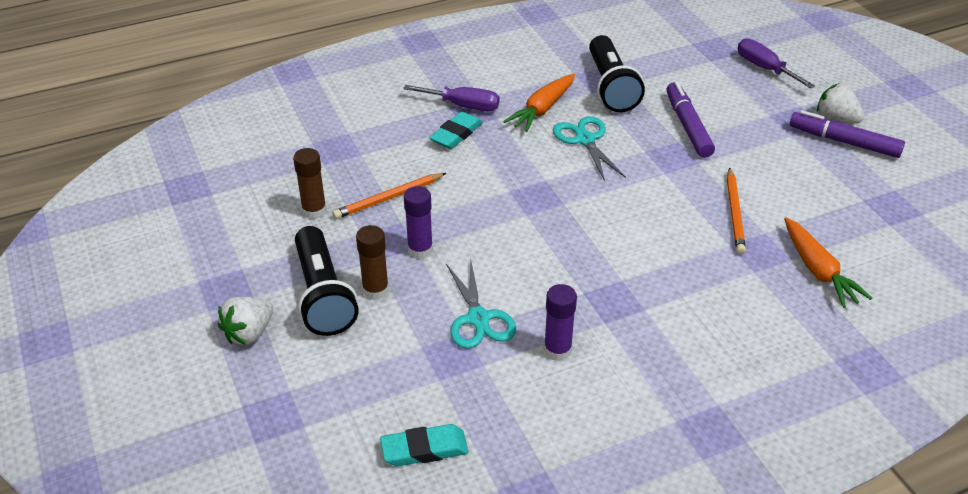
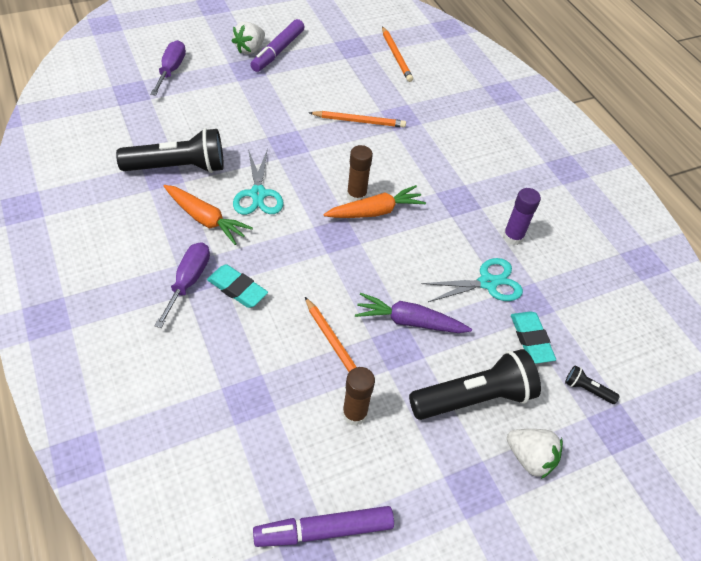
camera: 95 degrees left, 10 degrees up
brown glue stick [356,225,389,300] -> brown glue stick moved to [347,145,373,202]
turquoise eraser [380,424,469,466] -> turquoise eraser moved to [511,312,556,364]
purple glue stick [404,186,433,259] -> purple carrot [355,293,472,333]
turquoise scissors [553,116,626,181] -> turquoise scissors turned 75 degrees counterclockwise [233,148,283,215]
purple marker [666,82,715,158] -> purple marker moved to [253,506,394,547]
purple screwdriver [738,38,815,89] -> purple screwdriver turned 135 degrees clockwise [150,40,186,96]
orange carrot [784,217,872,308] -> orange carrot moved to [323,185,426,218]
none -> orange pencil [382,26,413,82]
none -> black flashlight [565,365,620,404]

